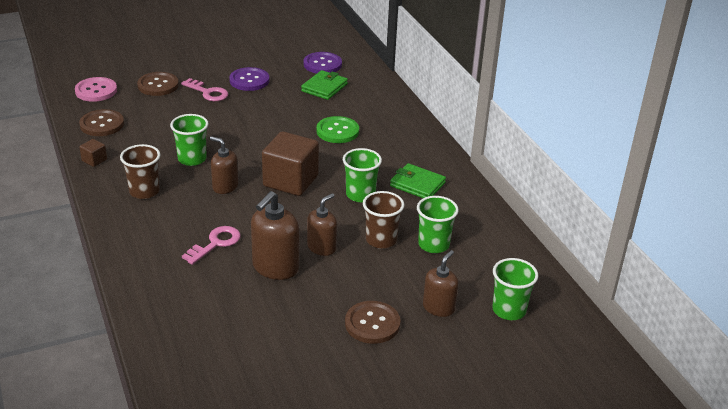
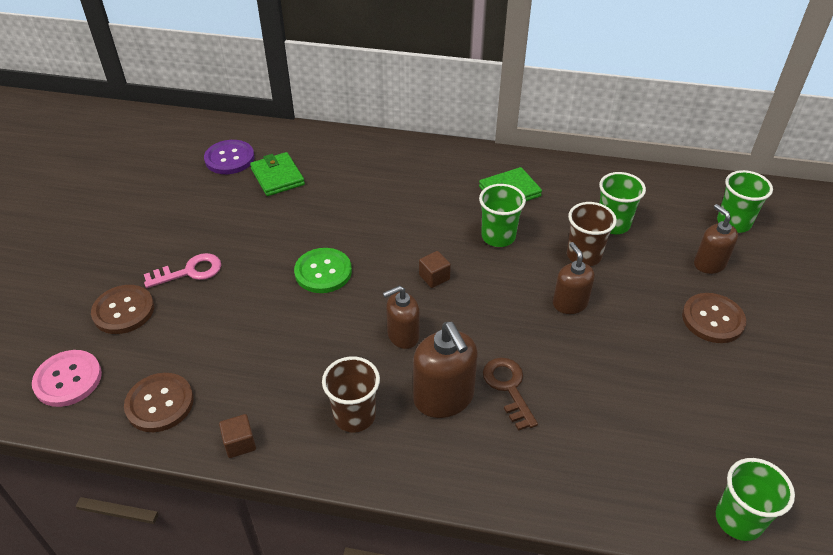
camera: 55 degrees left, 10 degrees up
green cup [170,114,208,166] -> green cup moved to [716,458,795,541]
pink key [182,226,240,265] -> brown key [483,358,538,431]
purple button [229,67,269,91] -> none
brown soap dispenser [251,191,299,280] -> brown soap dispenser moved to [413,322,478,418]
brown cube [262,131,319,196] -> brown cube [419,251,451,288], size x0.44
green button [316,116,359,143] -> green button moved to [294,248,352,293]

